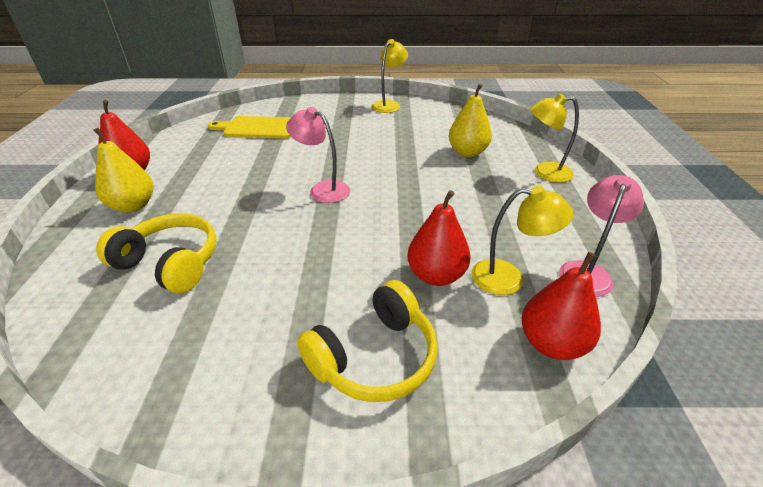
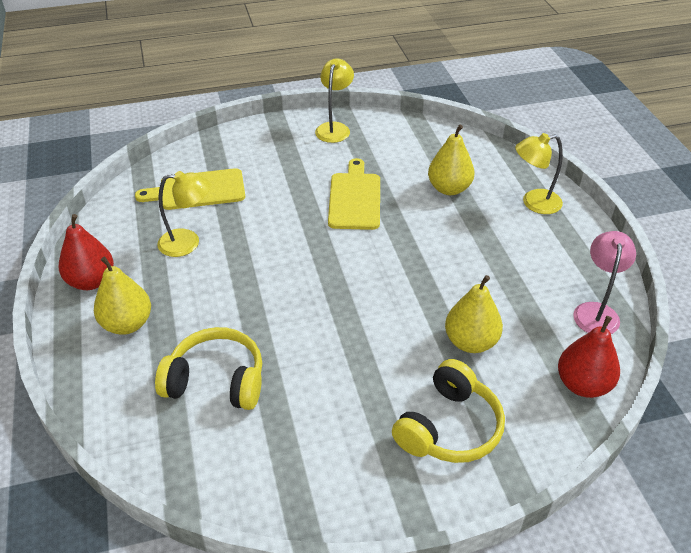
camera: 15 degrees left, 5 degrees up
pink lamp [286,107,350,203] -> none
red pear [407,190,471,286] -> yellow pear [445,275,503,353]
yellow lamp [471,186,574,295] -> yellow lamp moved to [157,171,210,257]
none -> yellow cutting board [328,158,380,230]

